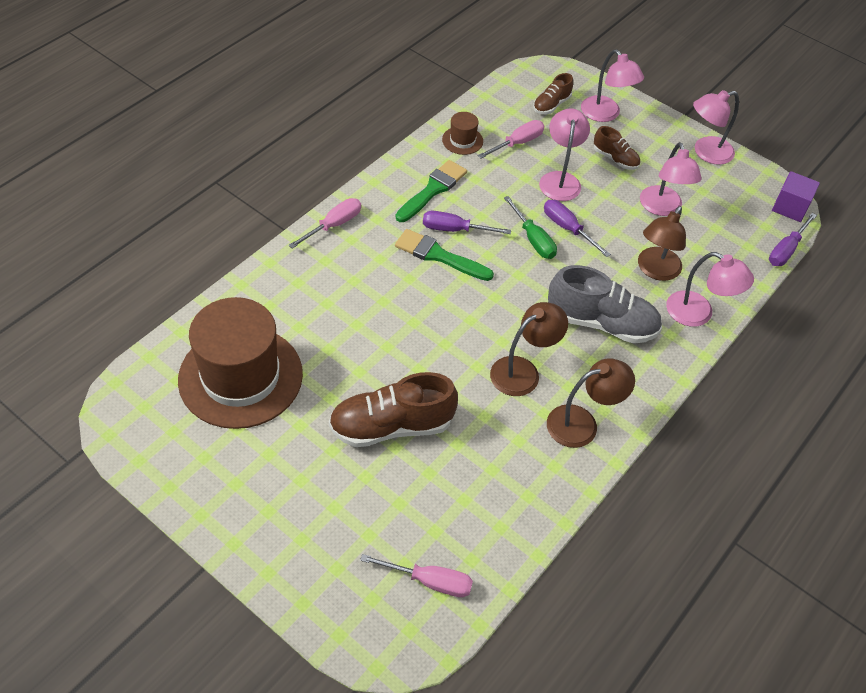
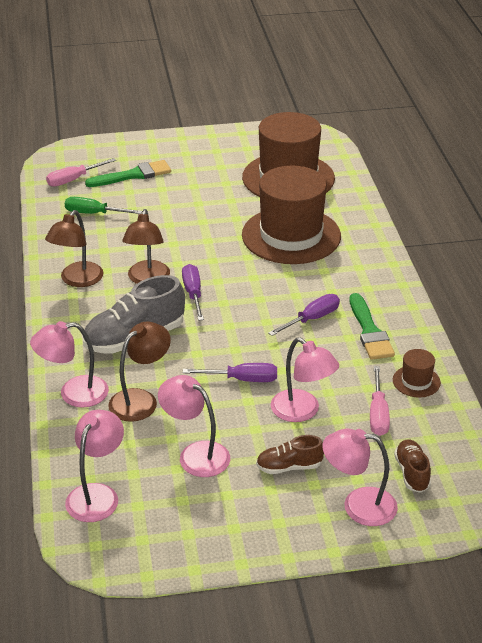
camera: 135 degrees right, 15 degrees down
pink screwdriver [289,198,361,249] -> none
brown shoe [329,372,458,447] -> none
green brush [395,229,494,281] -> green brush moved to [85,160,171,187]
green screwdriver [504,196,557,259] -> green screwdriver moved to [65,197,142,214]
brown lamp [638,206,686,281] -> brown lamp turned 60 degrees clockwise [108,322,171,422]
pink lamp [693,90,739,165] -> pink lamp moved to [65,410,124,522]
purple screwdriver [769,213,817,266] -> purple screwdriver moved to [182,264,204,321]
purple cube [772,171,820,222] -> none
none -> brown hat [242,166,341,264]

